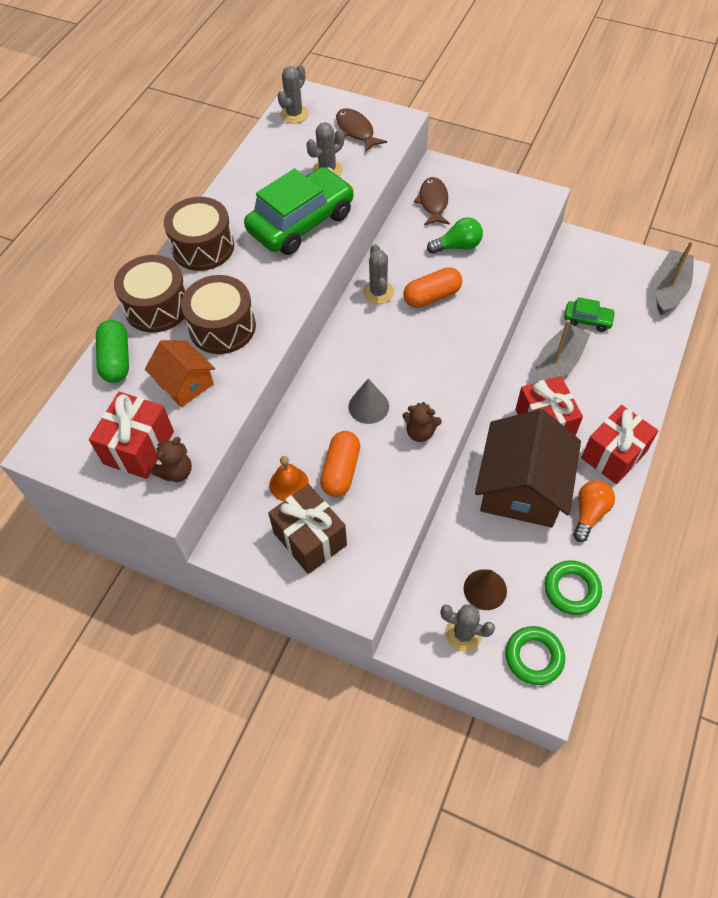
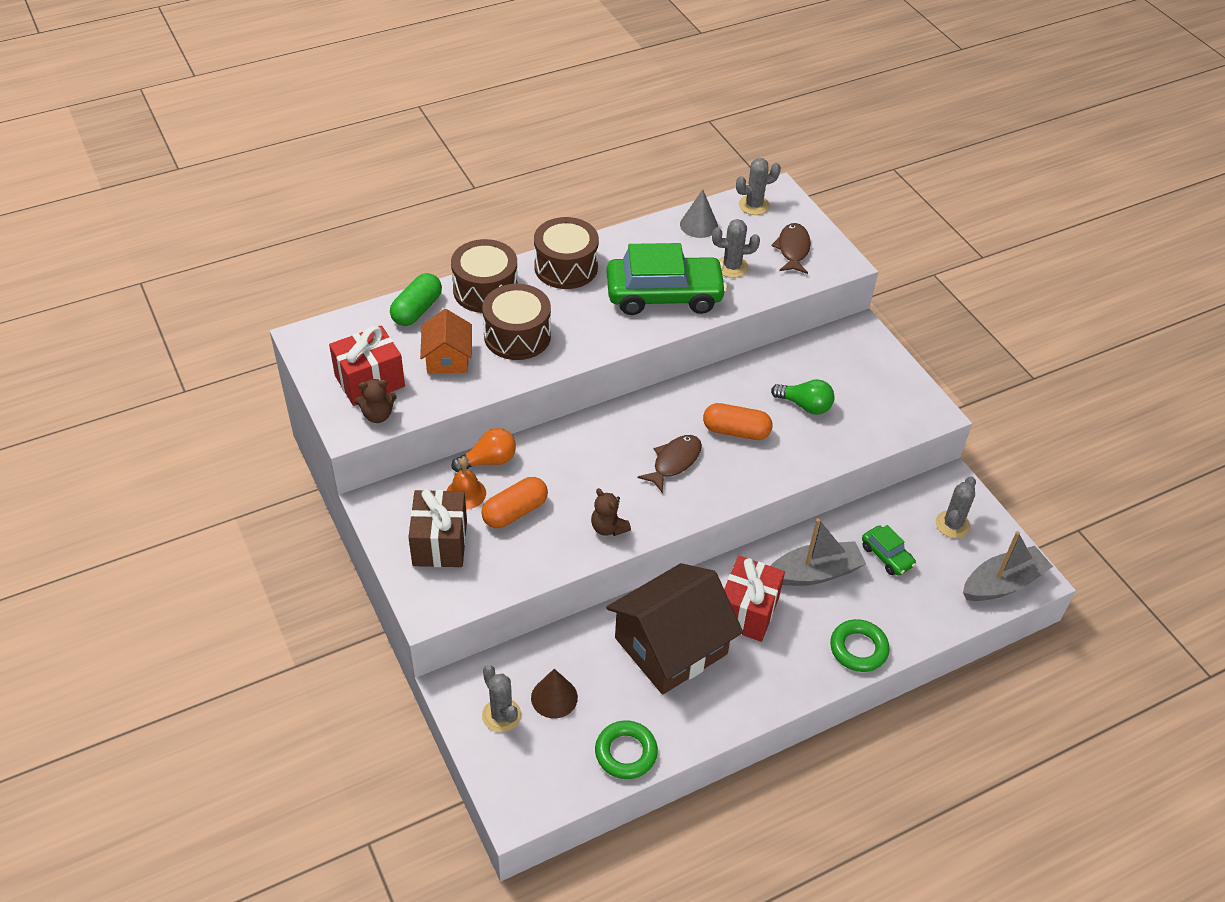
camera: 35 degrees right, 10 degrees down
grey cone [348,379,389,424] -> grey cone moved to [680,189,718,238]
grey cactus [363,244,394,304] -> grey cactus moved to [936,477,976,538]
brown fish [414,177,450,225] -> brown fish moved to [637,435,702,493]
green ring [505,626,565,685] -> green ring moved to [830,619,889,672]
orange light bulb [573,480,615,542] -> orange light bulb moved to [452,428,516,472]
red gift [581,405,659,484] -> none

